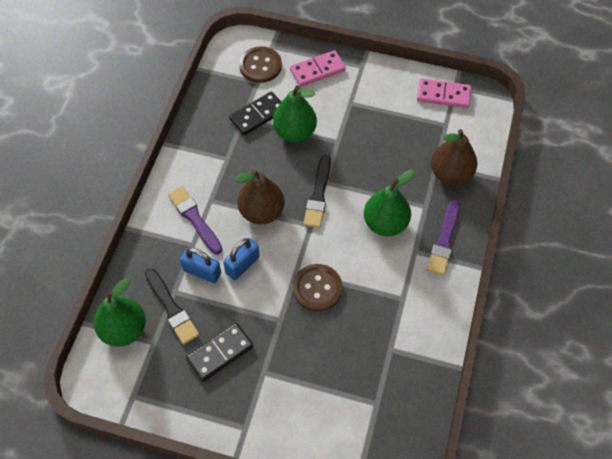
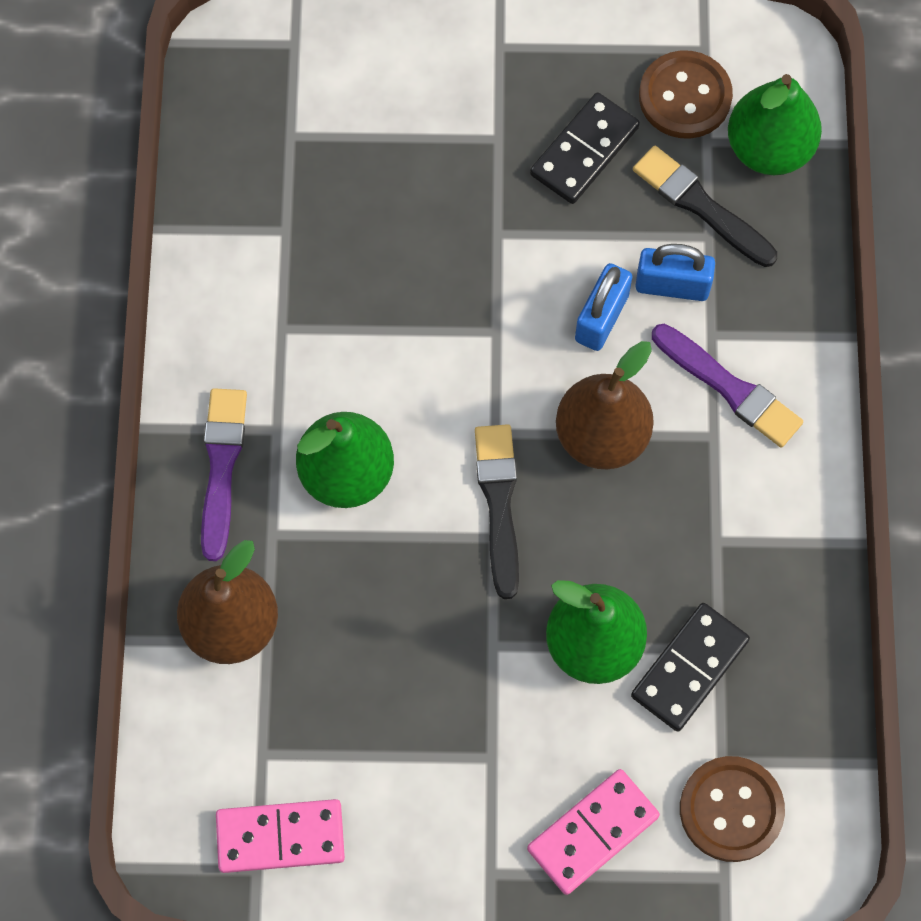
camera: 165 degrees right, 10 degrees up
brown button [293,264,342,312] -> brown button moved to [639,51,733,139]

